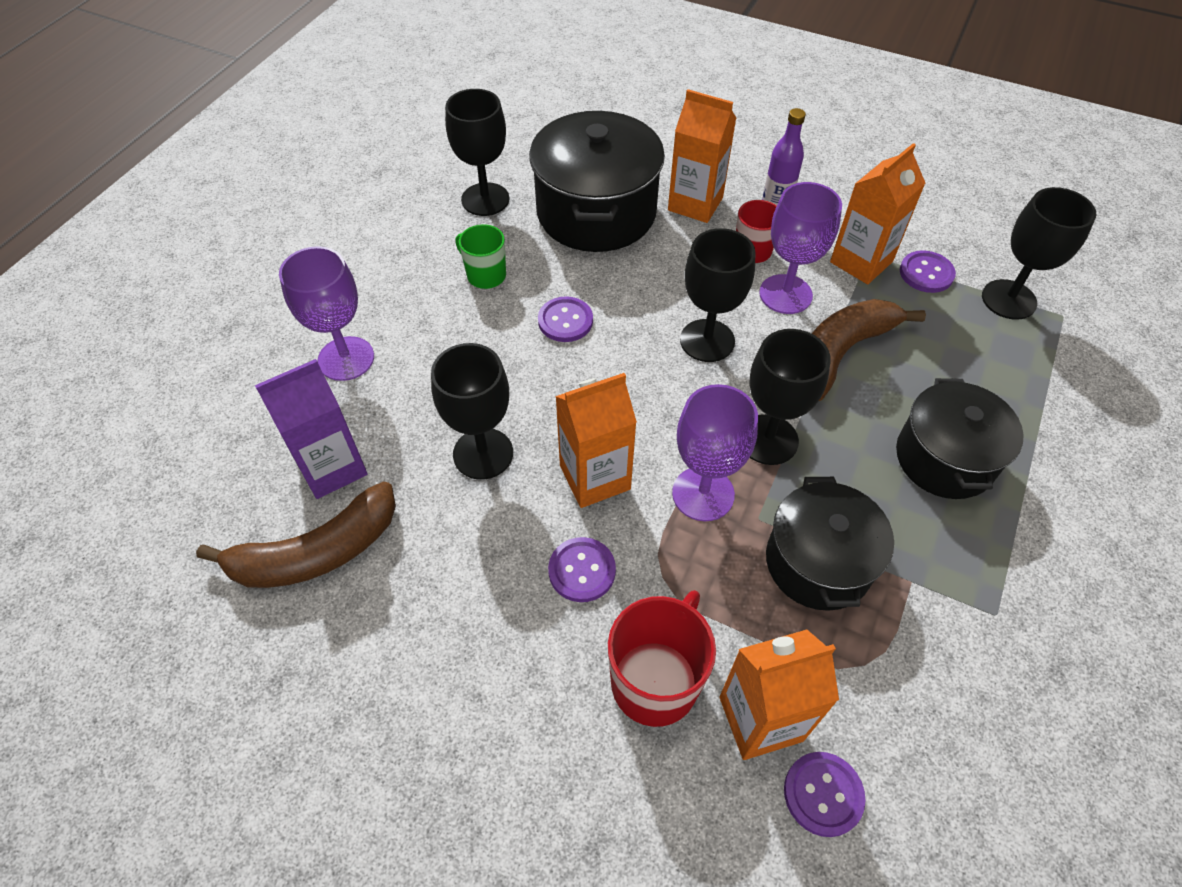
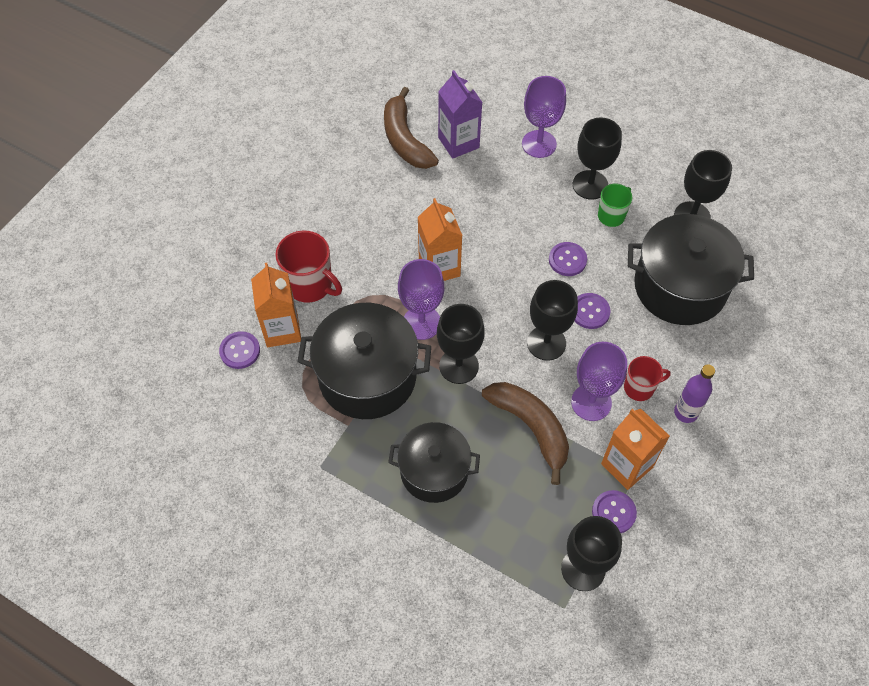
camera: 95 degrees right, 5 degrees up
black goblet [431,343,513,480] -> black goblet moved to [573,118,622,200]
purple button [548,537,616,602] -> purple button moved to [575,293,610,329]
orange carton [668,89,736,223] -> none
black pot [766,477,894,611] -> black pot [297,303,431,419], size x1.52

